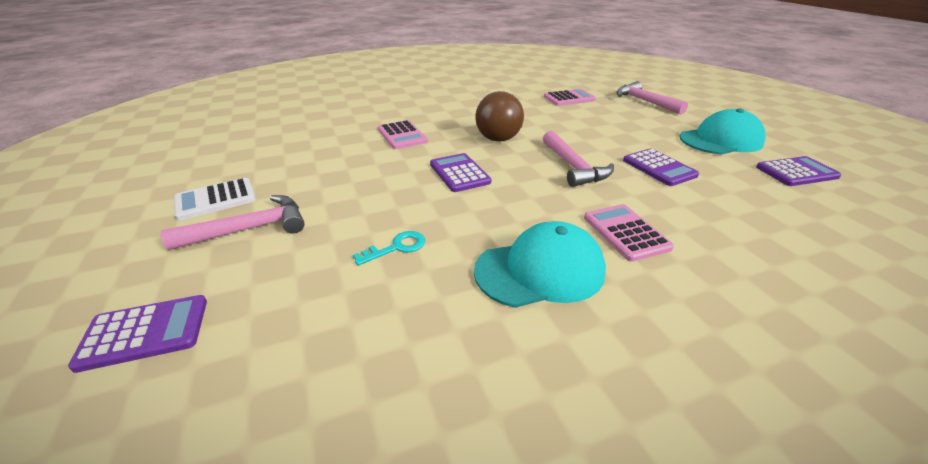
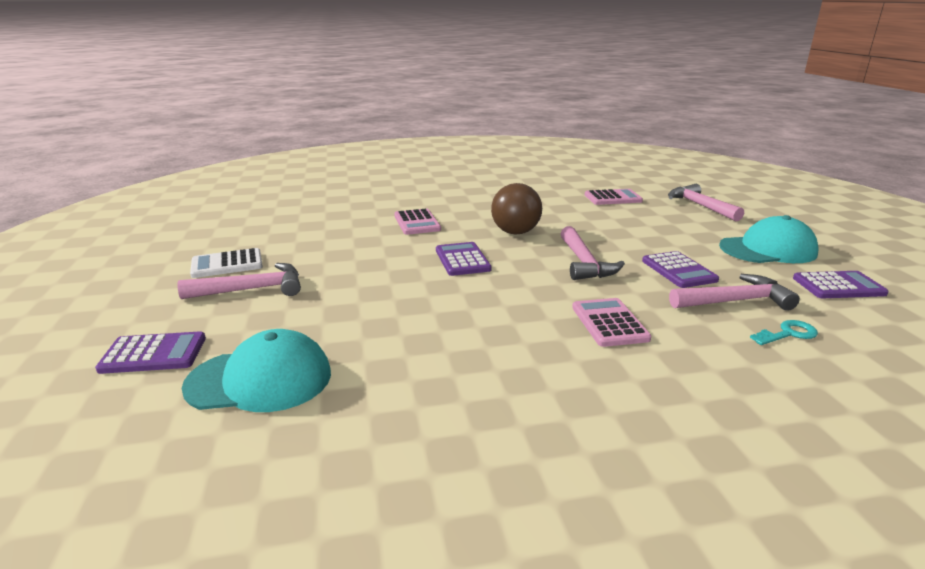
camera: 10 degrees right, 10 degrees down
turquoise key [353,231,425,266] -> turquoise key moved to [750,320,818,345]
turquoise cap [474,221,606,308] -> turquoise cap moved to [181,329,331,412]
none -> pink hammer [669,274,800,311]

